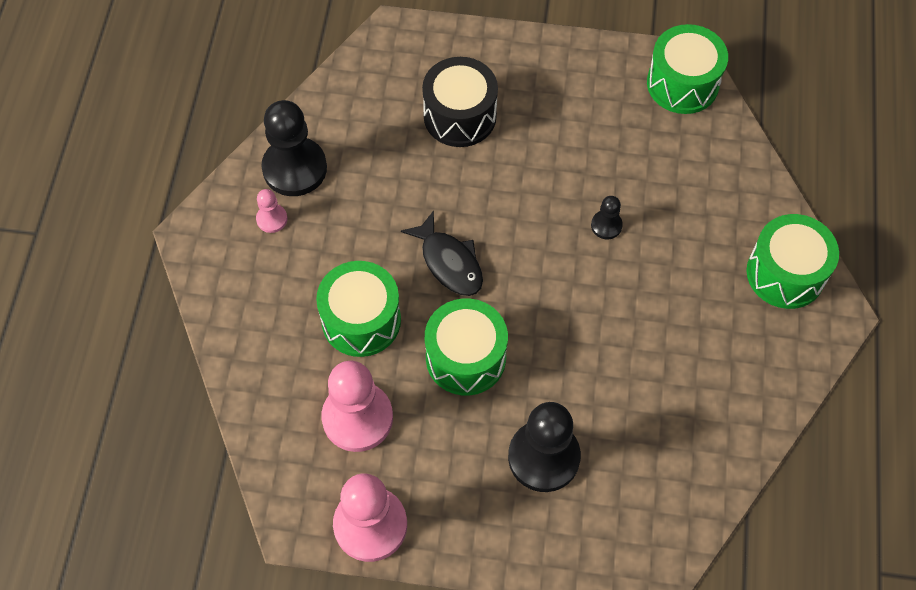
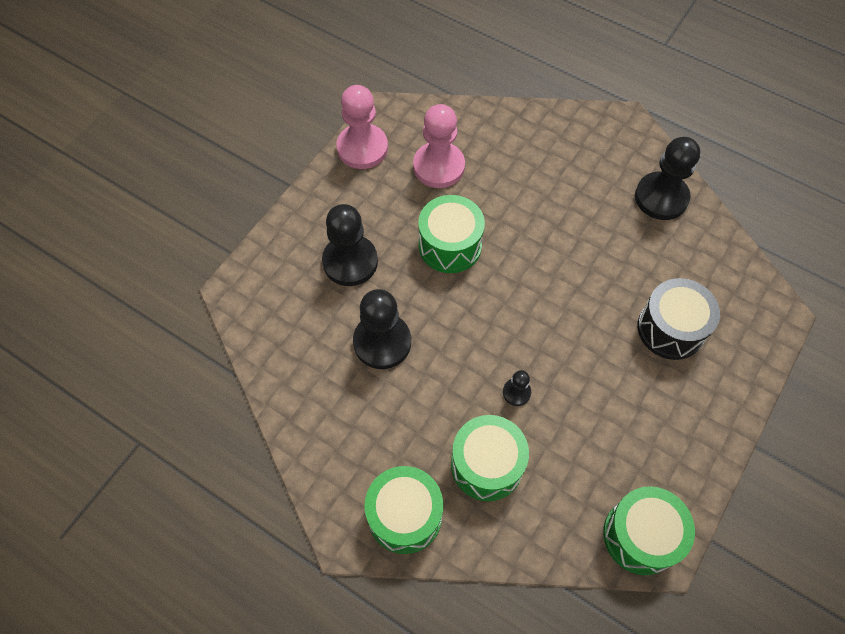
camera: 115 degrees right, 0 degrees up
pink pawn [256,189,288,233] -> none
green drum [316,261,401,357] -> green drum moved to [451,415,529,501]
black fish [401,210,483,296] -> none
none -> black pawn [353,289,411,369]

